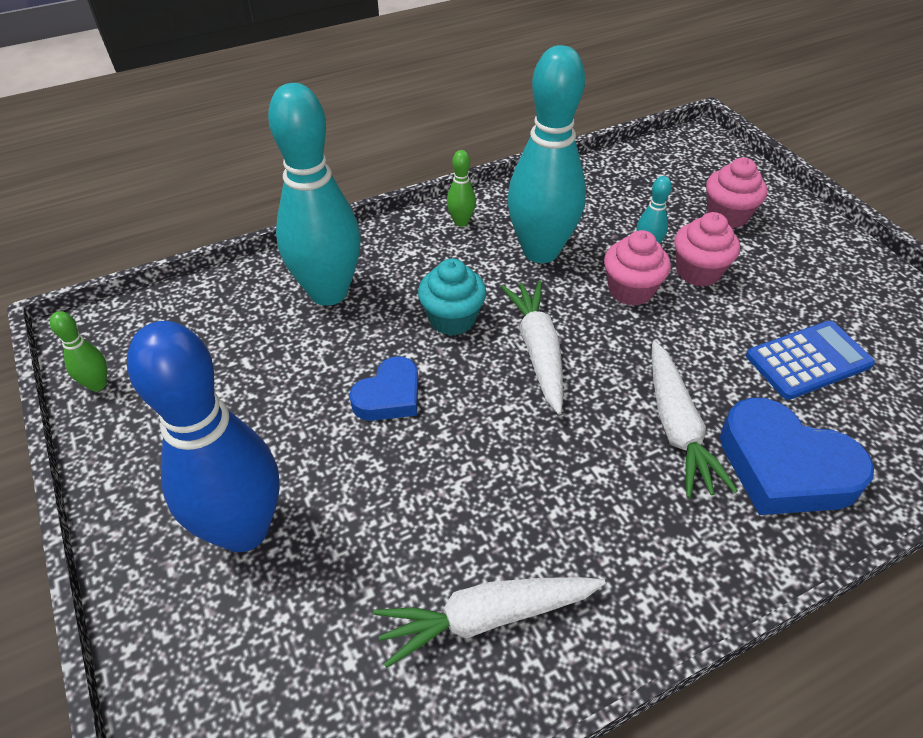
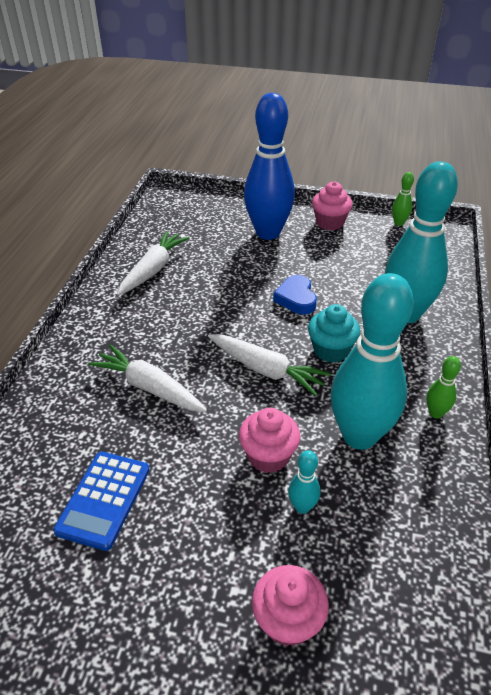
camera: 130 degrees right, 5 degrees down
pink cupcake [674,212,740,287] -> pink cupcake moved to [312,181,352,230]
blue heart [720,398,874,515] -> none

